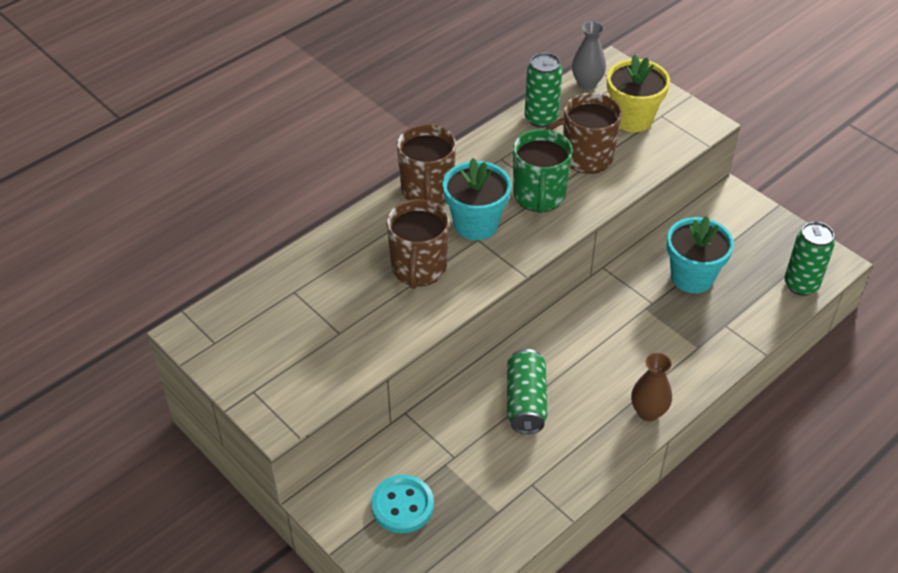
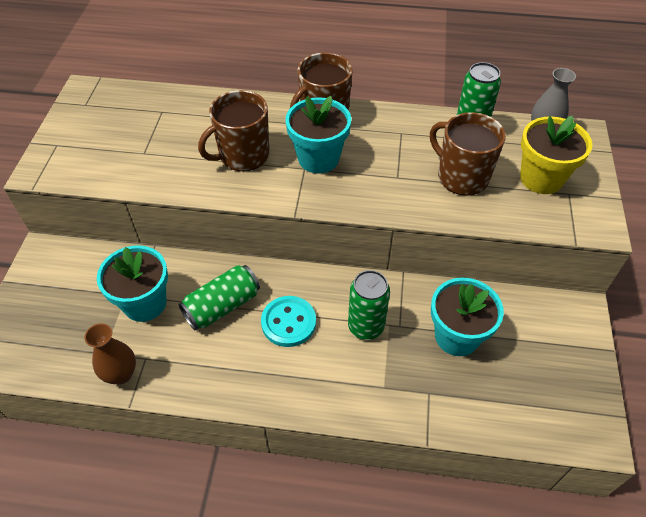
camera: 50 degrees right, 5 degrees up
turquoise button [371,475,434,533] -> turquoise button moved to [261,296,316,347]
green mug [513,129,573,213] -> none
brown vase [631,353,672,421] -> brown vase moved to [84,323,136,384]
green can [784,222,835,296] -> green can moved to [348,270,390,340]
none -> turquoise flower pot [97,245,168,322]

